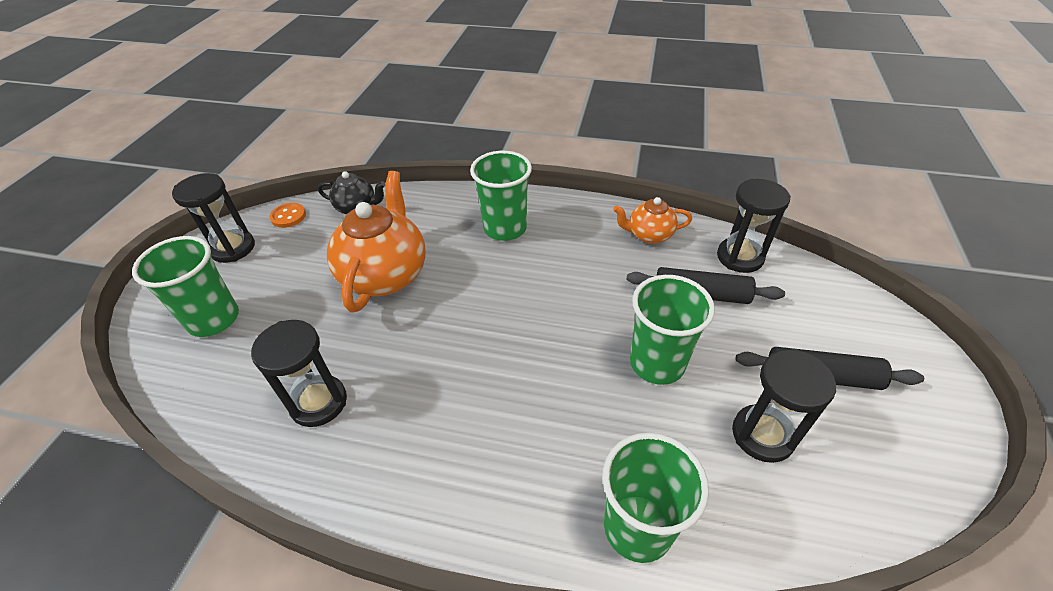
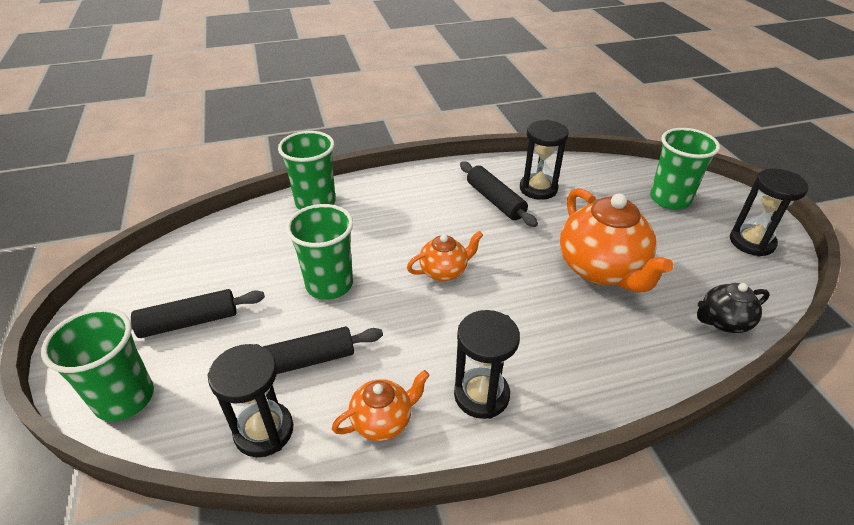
camera: 150 degrees right, 5 degrees down
orange button [269,203,306,228] -> none
green cup [470,151,532,241] -> green cup moved to [41,308,154,422]
black hourglass [732,349,836,463] -> black hourglass moved to [454,310,520,419]
none -> orange teapot [407,231,483,281]
none -> black rolling pin [460,161,538,227]

